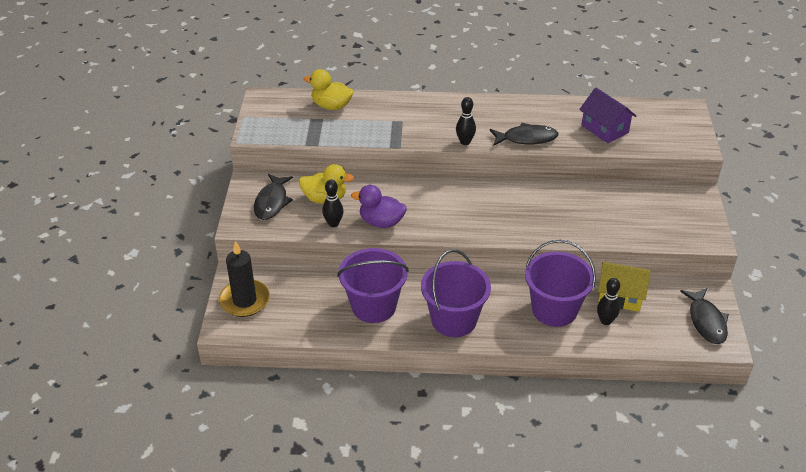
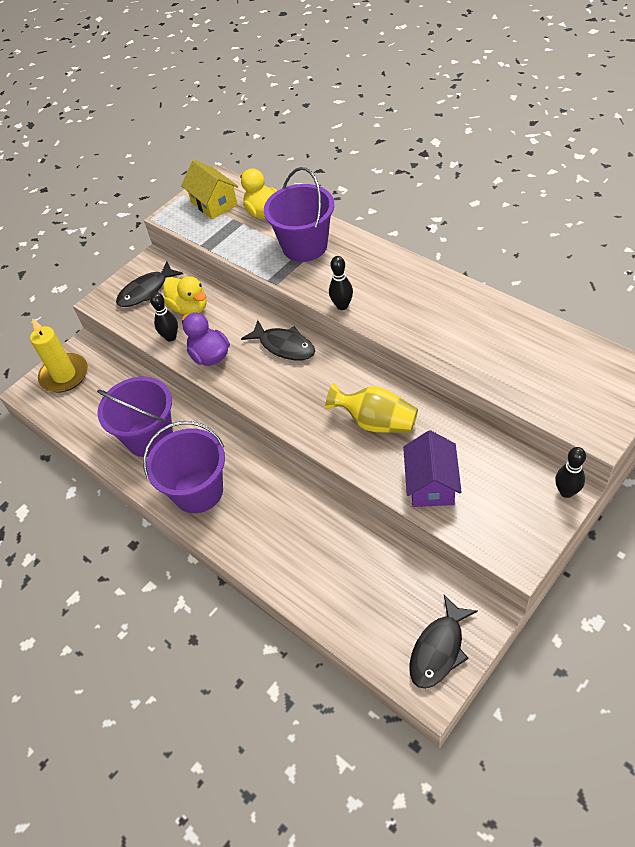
camera: 45 degrees right, 10 degrees up
black candle [219,241,270,317] -> yellow candle [30,318,88,392]
black fish [490,123,559,146] -> black fish moved to [241,320,315,361]
purple bucket [525,240,596,327] -> purple bucket moved to [264,167,334,262]
purple house [579,88,636,143] -> purple house moved to [403,430,462,507]
black bowling pin [597,278,620,325] -> black bowling pin moved to [555,447,586,498]
yellow house [598,262,651,312] -> yellow house moved to [181,160,238,220]
none -> yellow vase [325,383,418,433]

